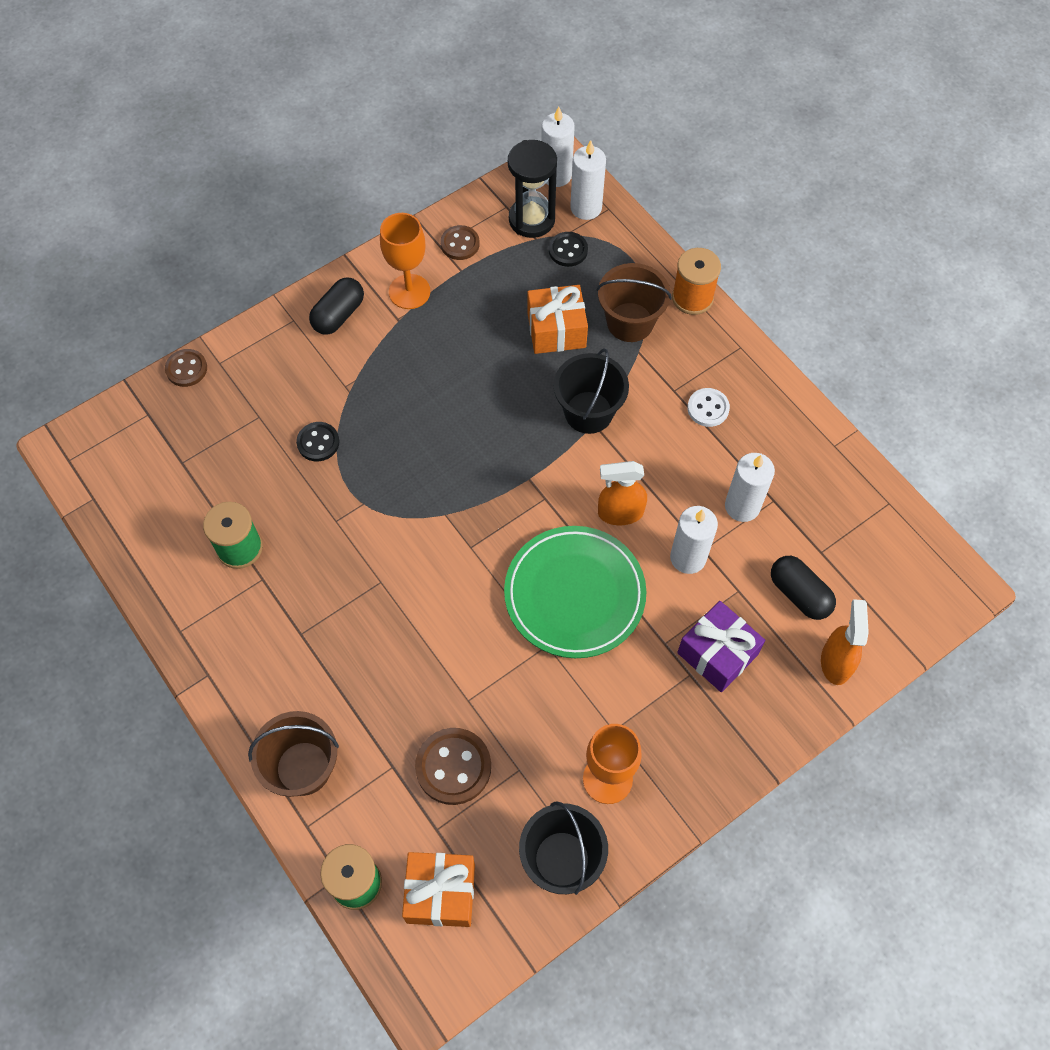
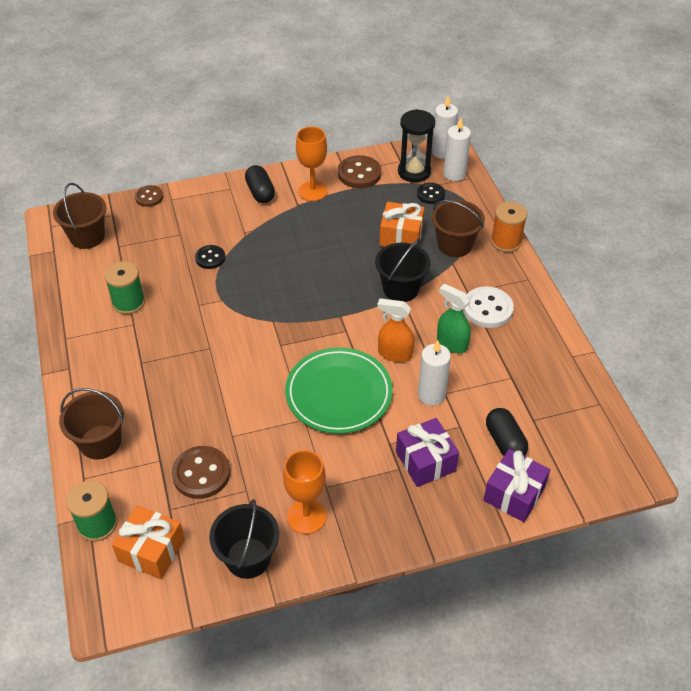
camera: 20 degrees right, 15 degrees down
black capsule [309,277,364,335] -> black capsule turned 75 degrees counterclockwise [245,165,275,203]
brown button [441,225,480,260] -> brown button [338,155,381,188], size x1.59
white button [687,388,730,427] -> white button [463,286,514,328], size x1.59
white candle [725,453,775,522] -> none
orange spray bottle [821,599,869,685] -> purple gift [483,449,550,522]
none -> brown bucket [53,183,107,249]
none -> green spray bottle [437,284,471,353]

